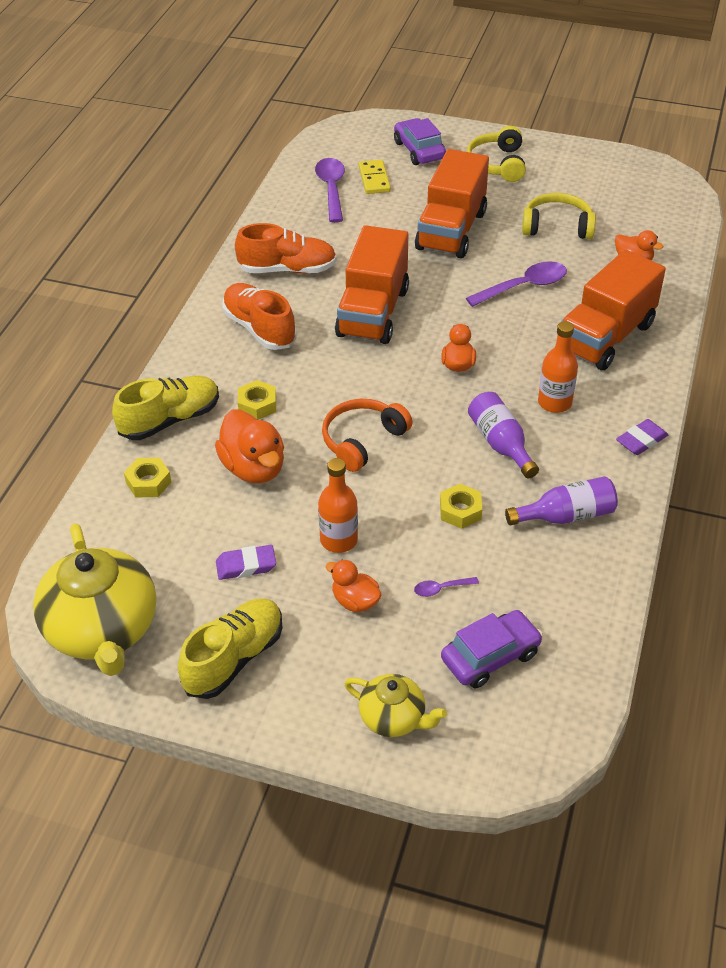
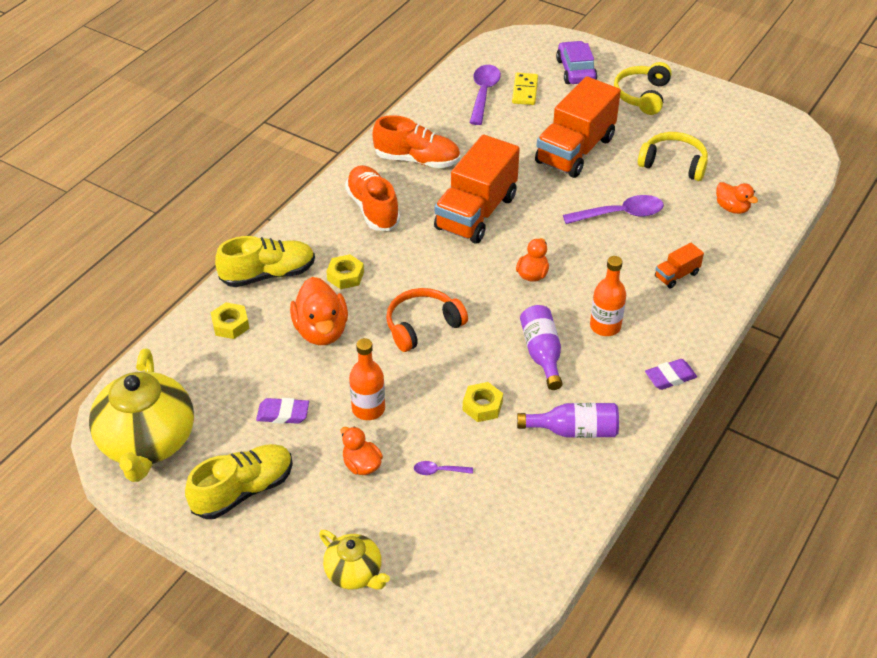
camera: 15 degrees right, 0 degrees up
purple car [441,610,543,688] -> none
orange truck [561,249,666,370] -> orange truck [655,243,704,288], size x0.43

